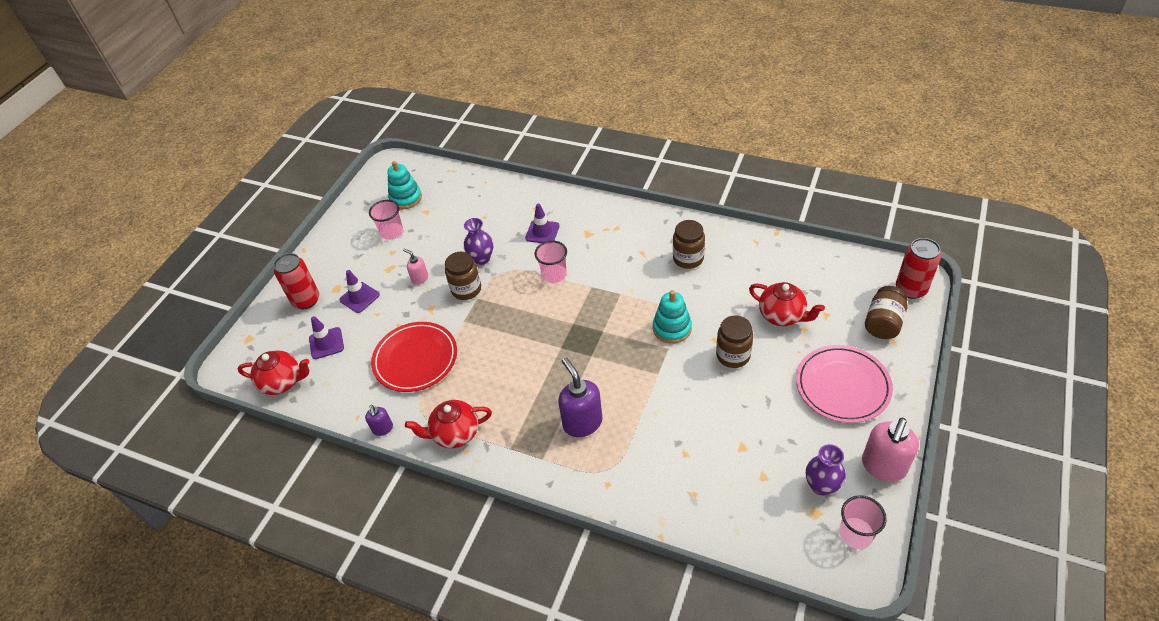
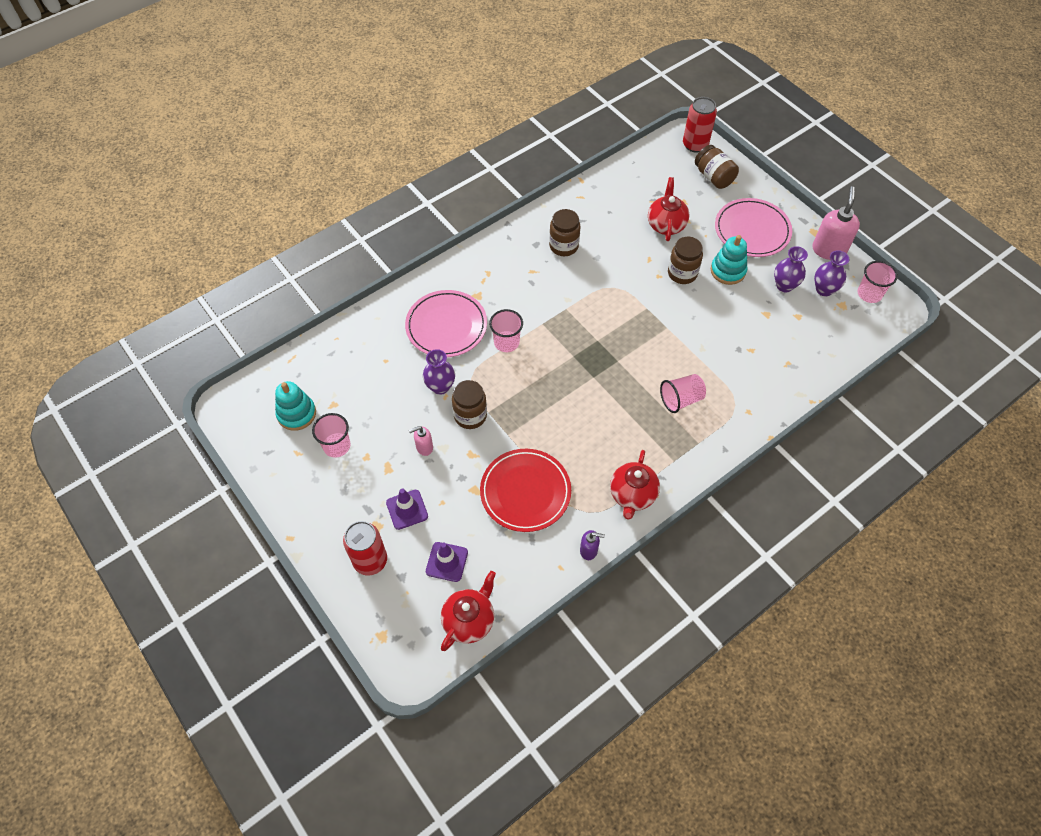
camera: 65 degrees left, 10 degrees up
purple traffic cone [525,204,560,243] -> pink plate [405,290,487,357]
purple soap dispenser [558,358,603,437] -> pink cup [660,374,706,413]
turquoise stacking toy [653,290,692,344] -> turquoise stacking toy moved to [711,235,747,285]
red teapot [749,282,825,326] -> red teapot turned 60 degrees counterclockwise [648,177,689,241]
pink soap dispenser [862,418,919,482] -> pink soap dispenser turned 135 degrees counterclockwise [812,186,860,260]
none -> purple vase [774,246,808,293]

